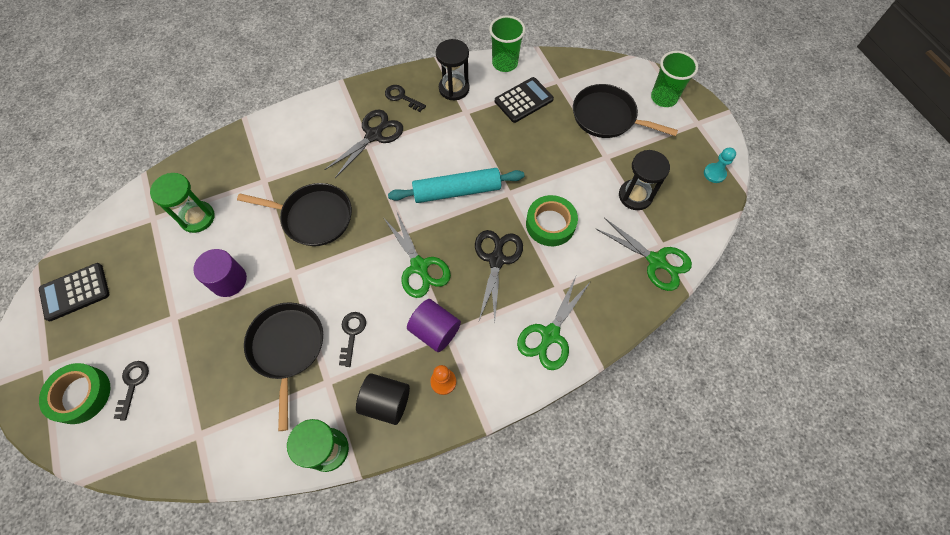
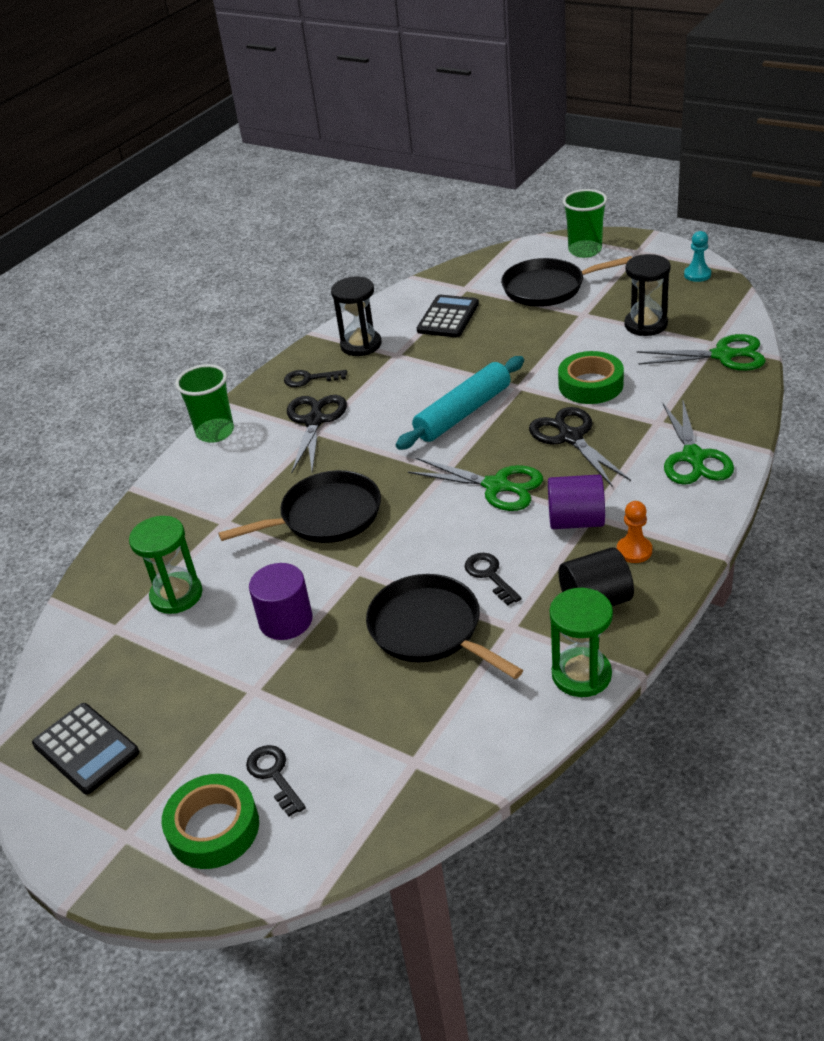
camera: 30 degrees left, 25 degrees down
black calculator [39,263,109,321] -> black calculator turned 75 degrees counterclockwise [32,703,139,794]
green cup [489,16,525,72] -> green cup moved to [175,364,234,443]

